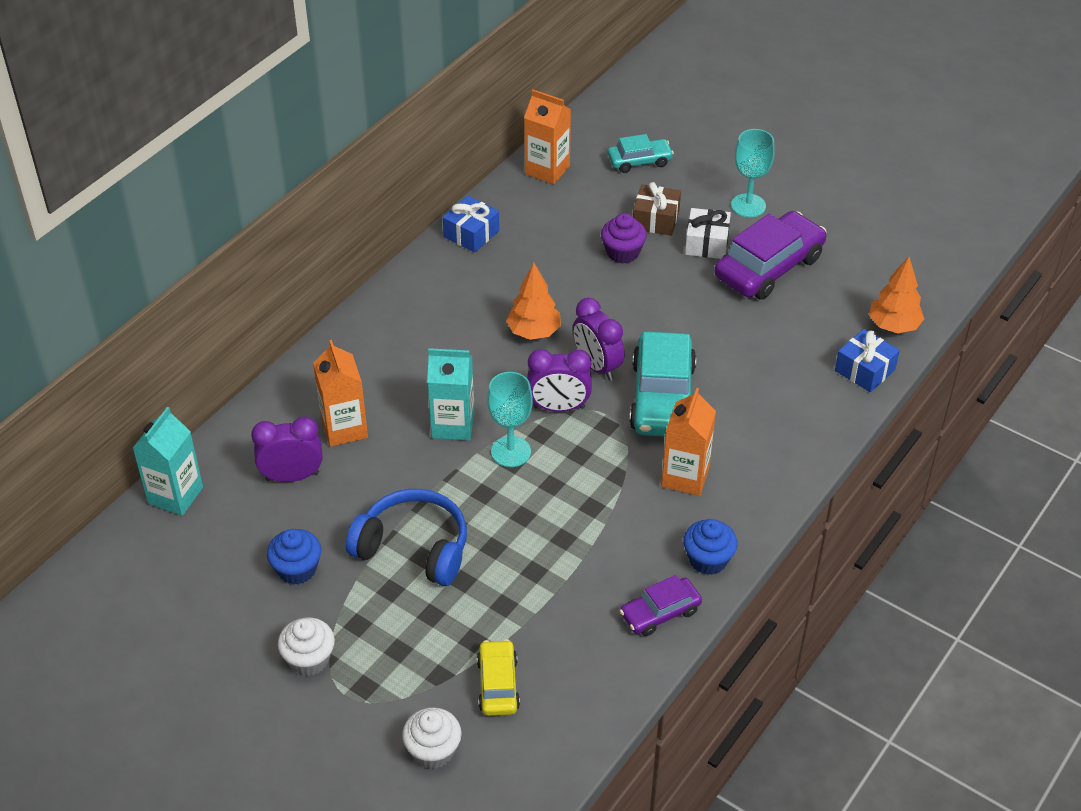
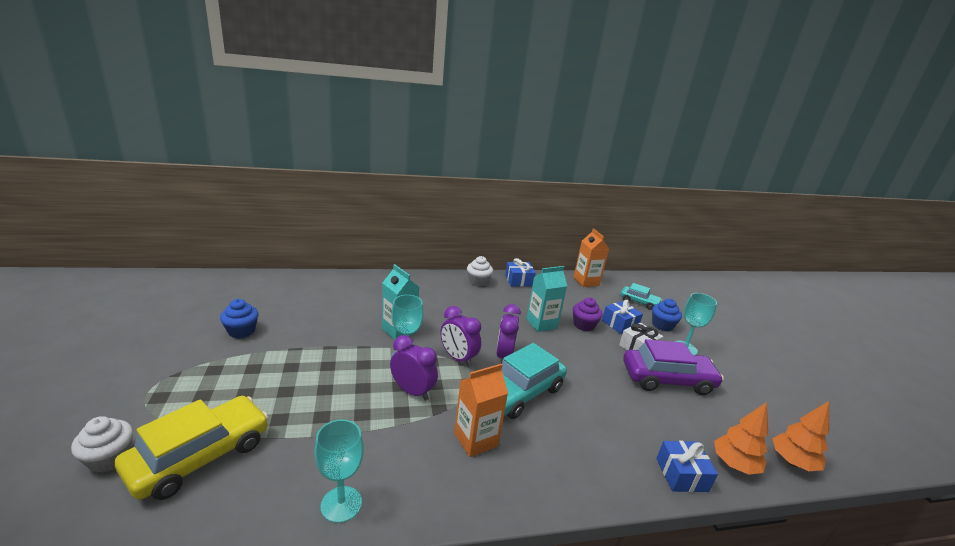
camera: 40 degrees right, 20 degrees down
turquoise carton [132,407,203,516] -> turquoise carton moved to [526,266,567,332]
purple clock [251,416,323,482] -> purple clock moved to [390,335,438,401]
white cupcake [278,617,335,676] -> white cupcake moved to [467,256,493,287]
orange carton [313,340,368,447] -> none
blue headphones [346,489,467,586] -> none
yellow car [477,639,520,716] -> yellow car [115,396,269,500], size x1.81
orange tree [506,263,561,340] -> orange tree moved to [772,401,829,471]
purple car [620,575,702,636] -> turquoise goblet [314,419,364,523]
brown gift [633,182,681,236] -> blue gift [602,300,643,334]
blue cupcake [683,519,738,575] -> blue cupcake moved to [652,299,682,331]

